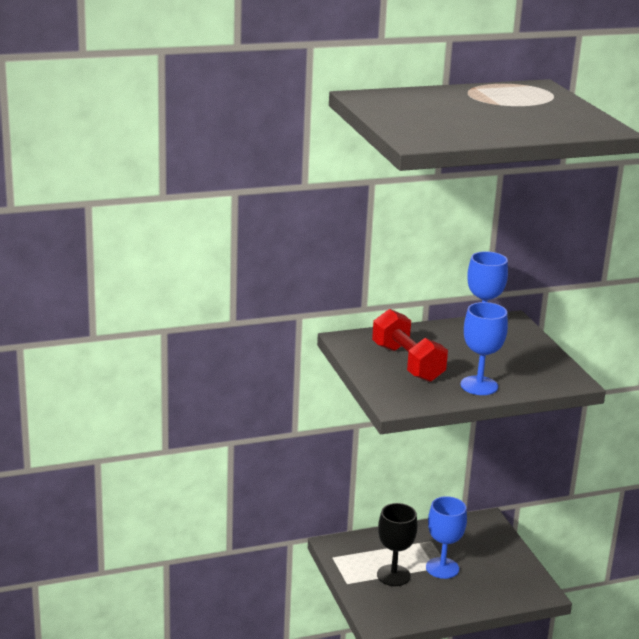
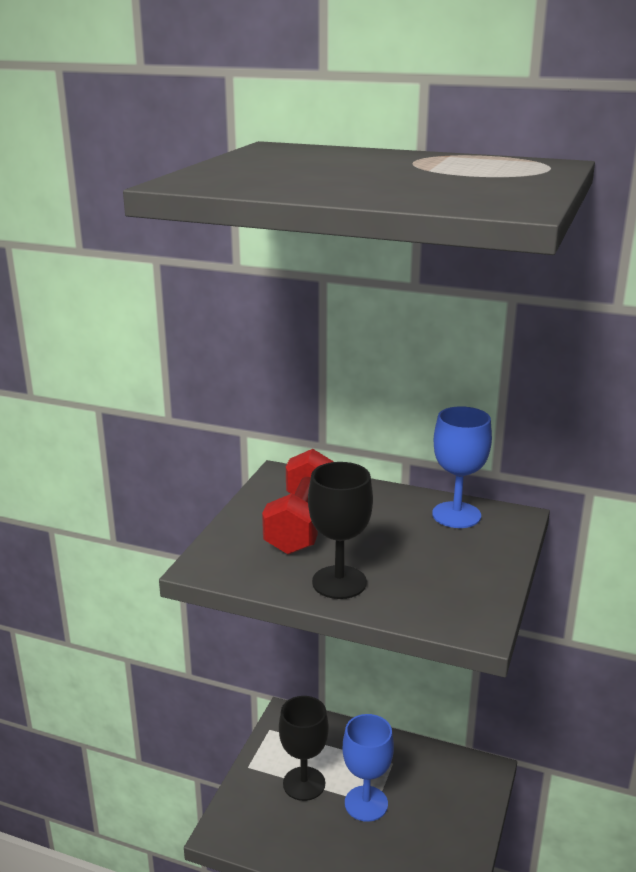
camera: 40 degrees right, 0 degrees up
blue goblet [461,302,508,395] -> black goblet [308,462,373,599]

